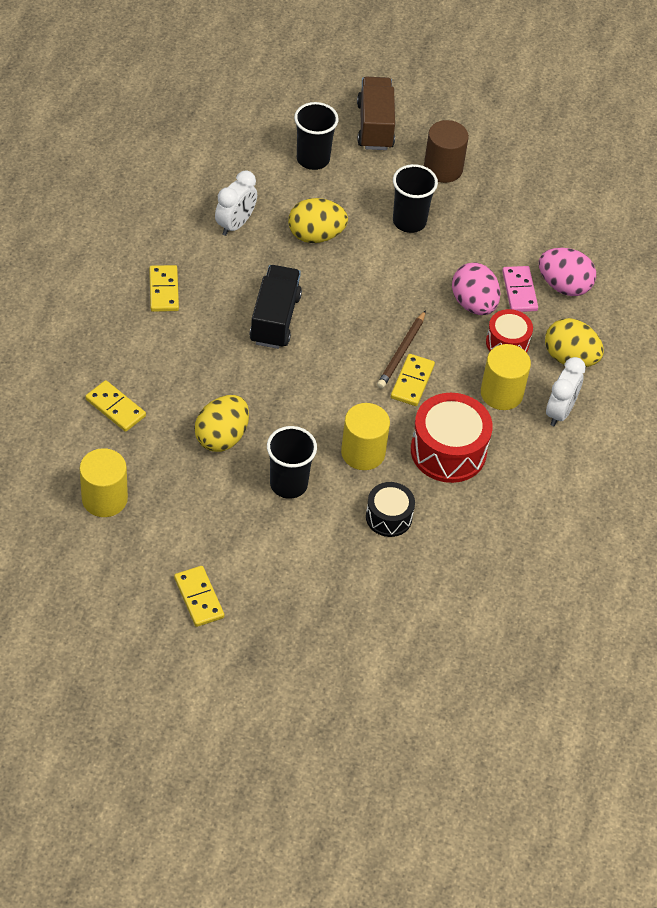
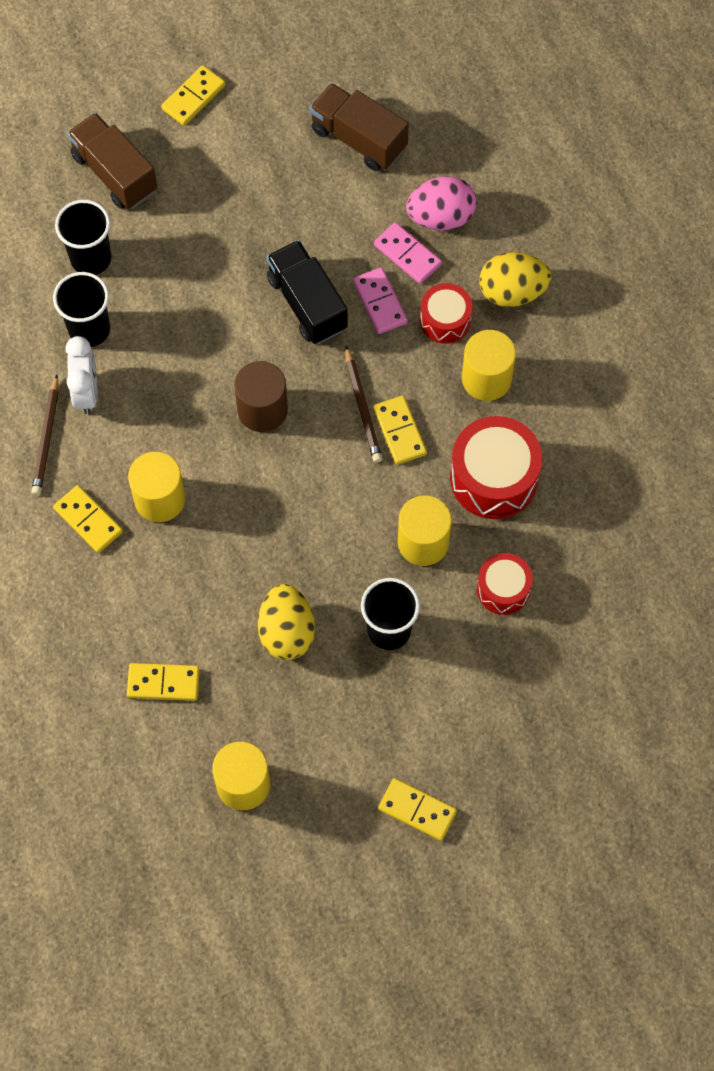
camera: 35 degrees left, 15 degrees up
black truck [250,265,302,349] -> black truck moved to [266,240,348,344]
yellow egg [288,198,348,243] -> none
black drum [366,482,415,537] -> red drum [477,553,533,615]
black cup [393,164,438,233] -> black cup moved to [53,272,110,347]
brown cylinder [424,120,469,183] -> brown cylinder moved to [234,361,288,432]
pink egg [452,262,500,315] -> pink domino [353,267,408,334]
white clock [546,357,586,426] -> none
none -> brown pencil [31,375,59,495]
none -> yellow cylinder [128,452,185,522]
none -> yellow domino [161,65,225,126]
none -> brown truck [309,83,409,171]

